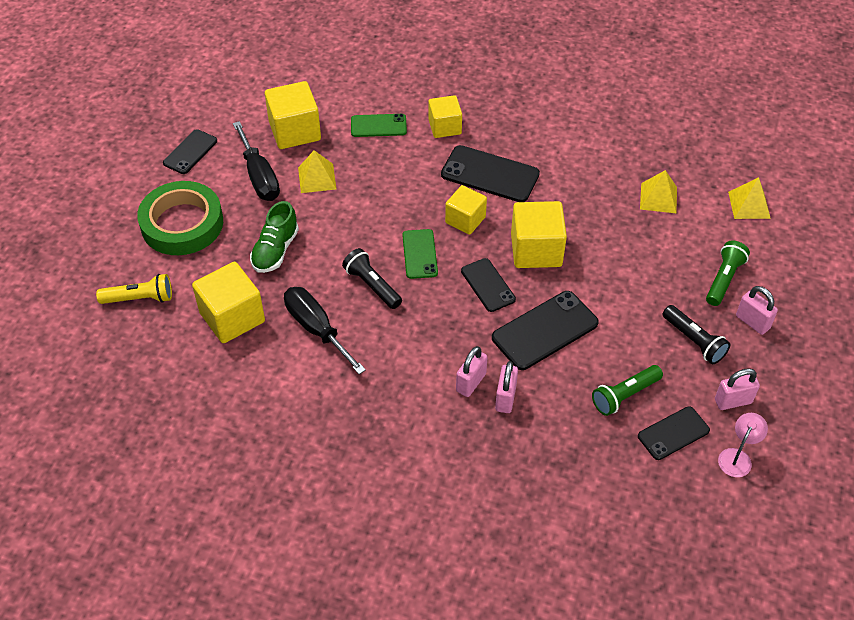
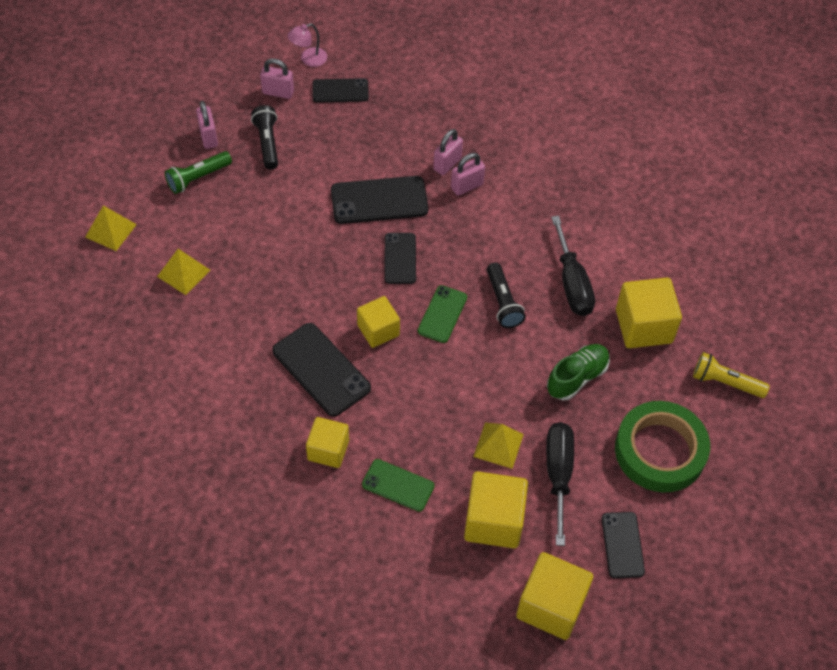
camera: 155 degrees left, 5 degrees up
black phone [163,129,217,174] -> black phone turned 60 degrees counterclockwise [601,512,645,579]
yellow cube [511,201,567,268] -> yellow cube moved to [516,552,593,640]
green flashlight [592,365,663,416] -> none

